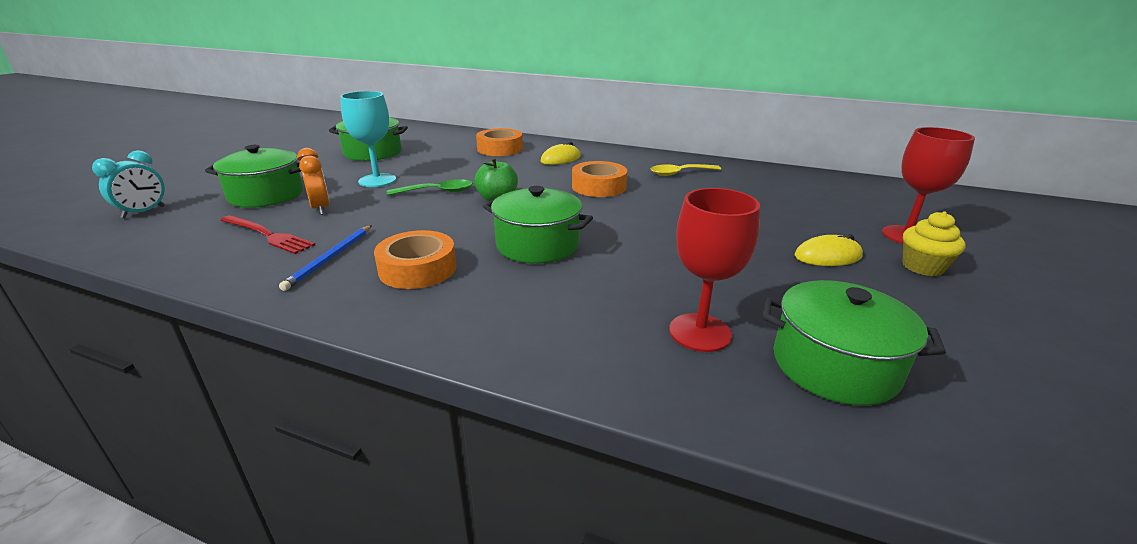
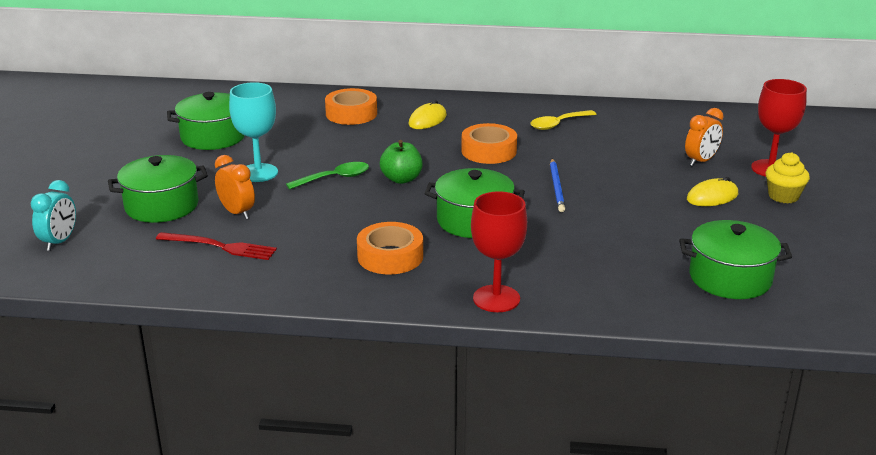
camera: 15 degrees left, 0 degrees up
blue pencil [279,225,372,291] -> blue pencil moved to [550,159,565,212]
red goblet [669,188,760,352] -> red goblet moved to [471,191,527,312]
none -> orange clock [685,108,724,166]

